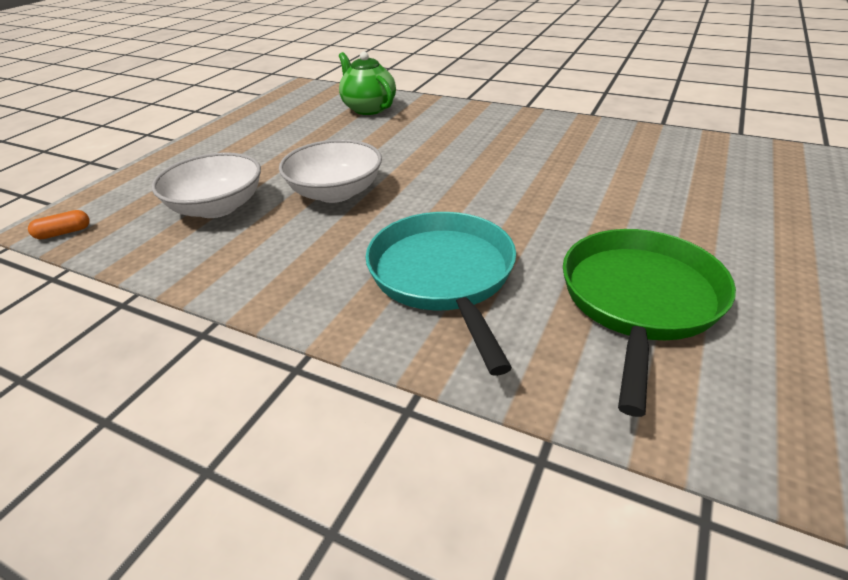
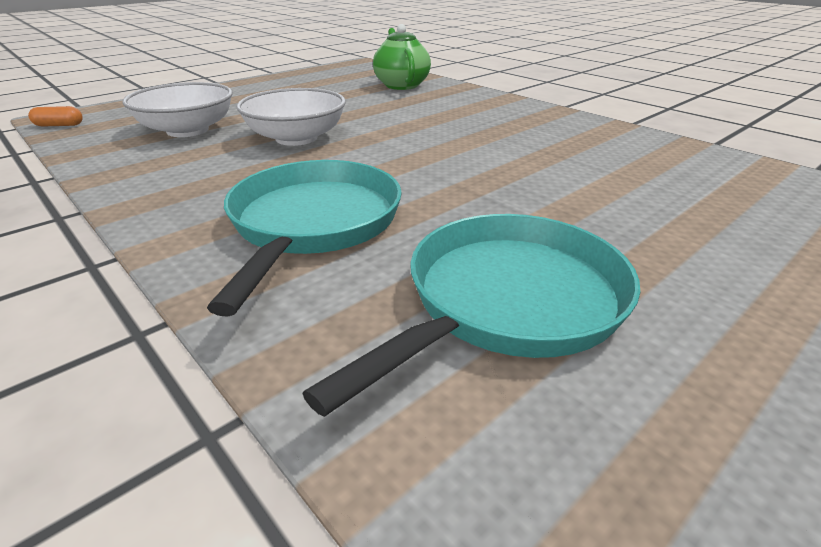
camera: 20 degrees right, 5 degrees down
green pan [563,229,736,417] -> turquoise pan [302,214,640,417]

